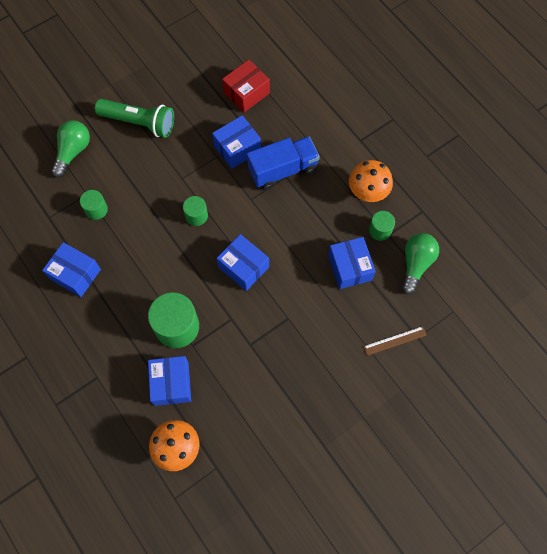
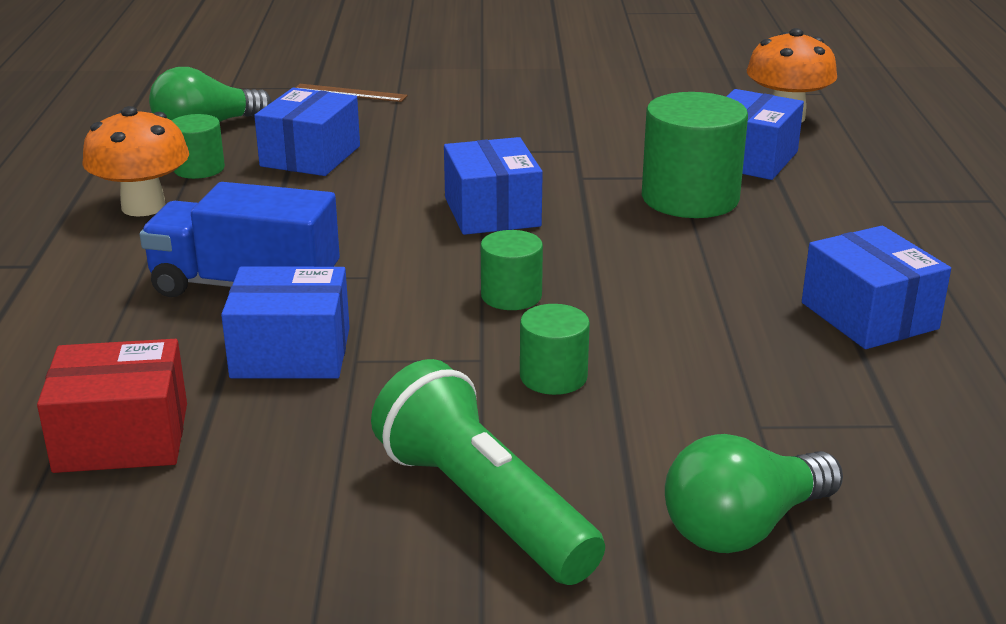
camera: 145 degrees left, 40 degrees down
green cylinder [80,190,108,220] -> green cylinder moved to [520,304,590,395]

